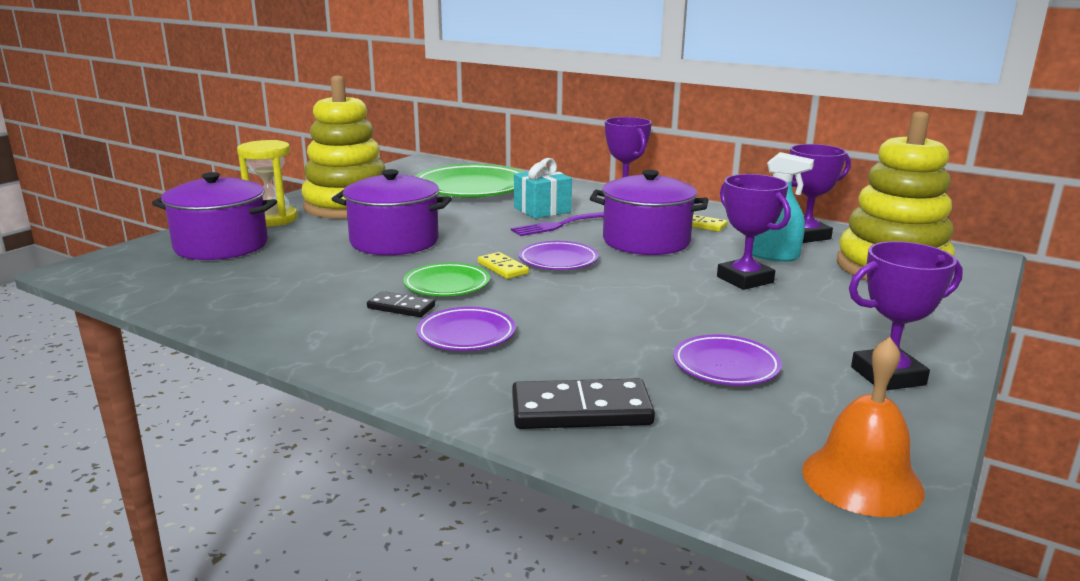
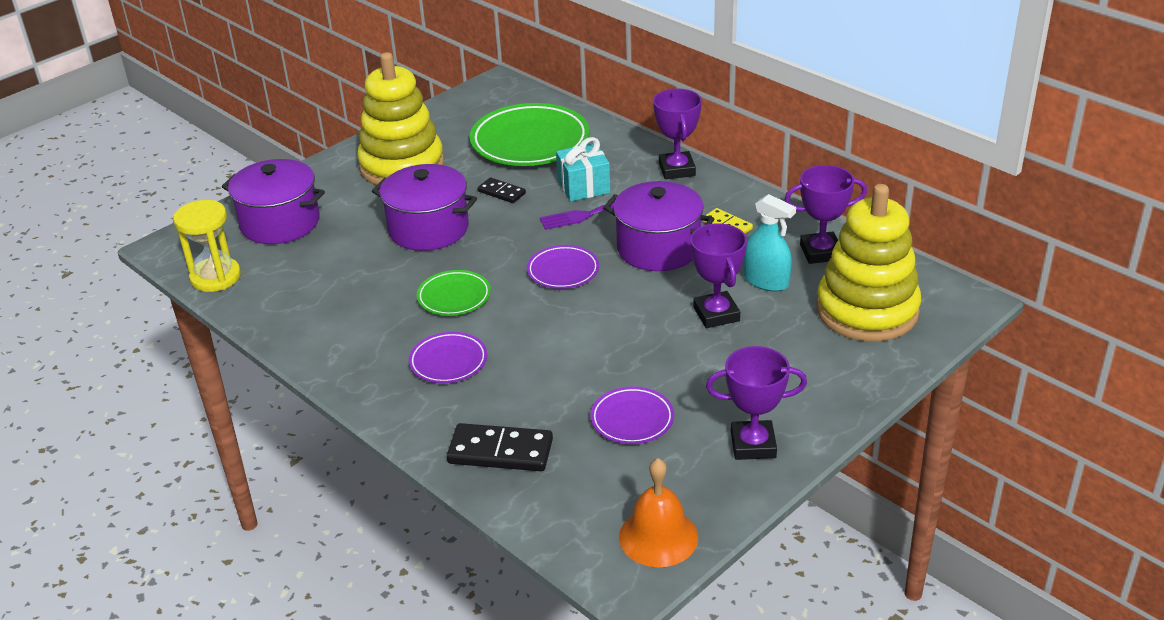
camera: 15 degrees right, 15 degrees up
yellow hourglass [237,140,298,227] -> yellow hourglass moved to [173,200,241,292]
black domino [367,291,435,317] -> black domino moved to [477,177,526,203]
yellow domino [478,252,529,279] -> none

